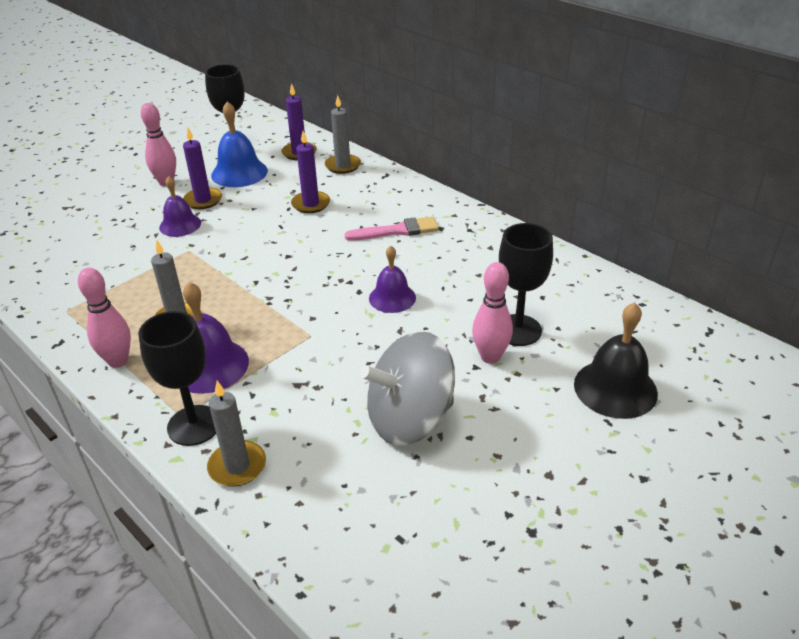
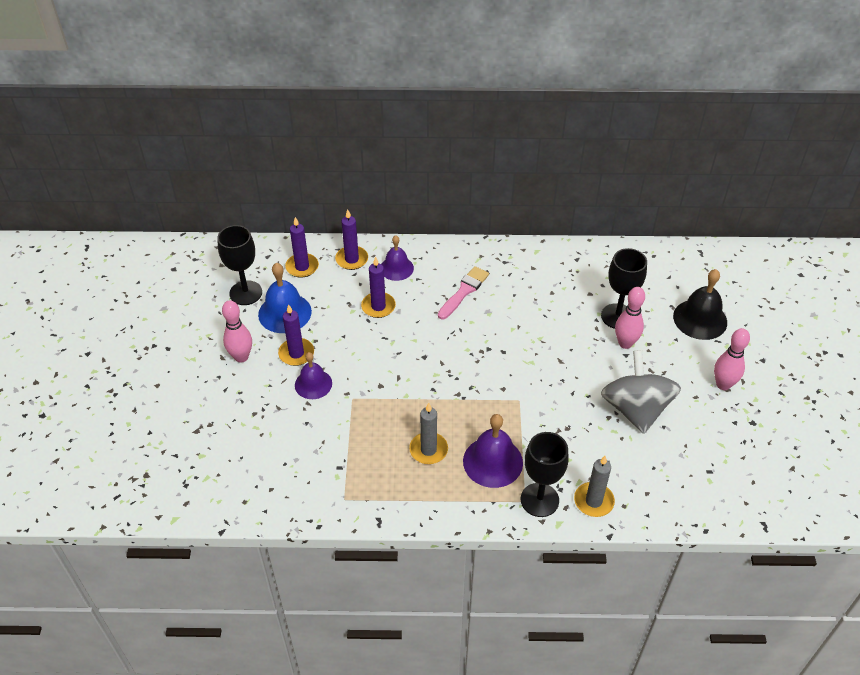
camera: 45 degrees left, 10 degrees up
pink bowling pin [78,268,131,368] -> pink bowling pin moved to [714,328,750,390]
grey candle [325,95,361,174] -> purple candle [335,209,368,270]
grey spinning top [360,331,455,446] -> grey spinning top turned 150 degrees clockwise [601,350,681,434]
purple bell [369,245,416,313] -> purple bell moved to [382,235,414,281]

